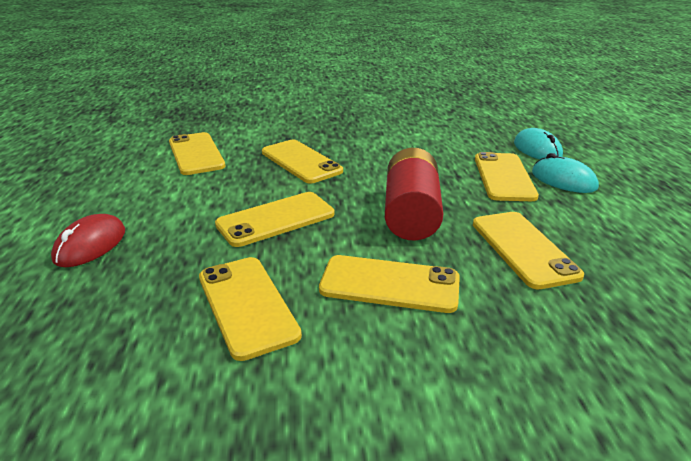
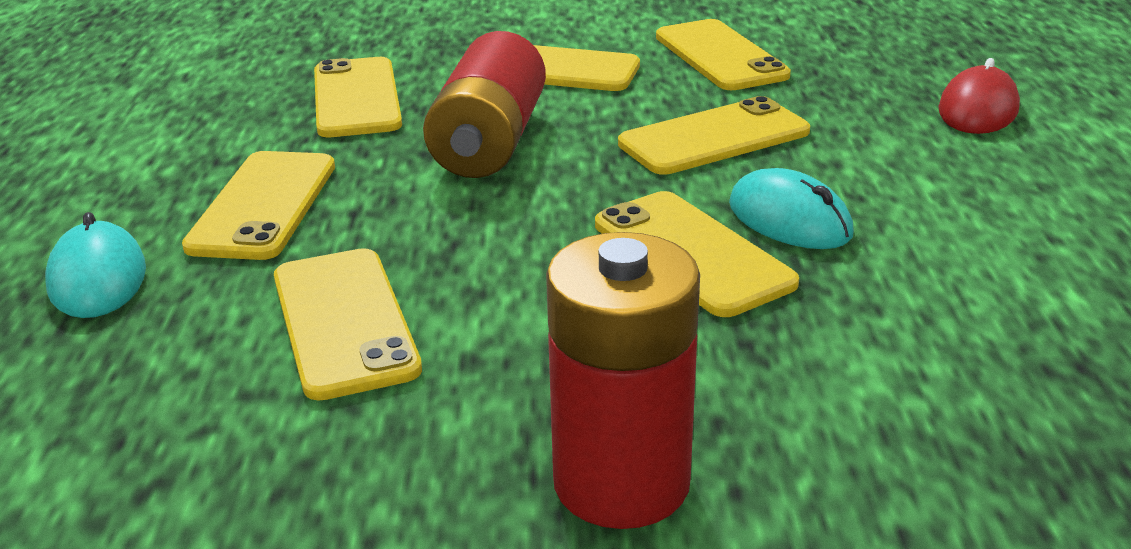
camera: 175 degrees left, 0 degrees up
yellow phone [169,132,226,175] -> yellow phone moved to [274,248,422,401]
turquoise mouse [532,153,599,193] -> turquoise mouse moved to [729,168,854,249]
none -> red battery [546,232,700,529]

